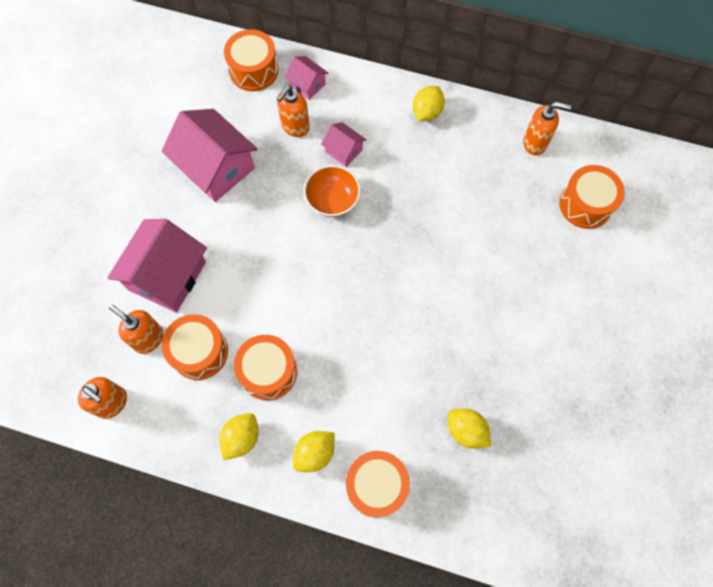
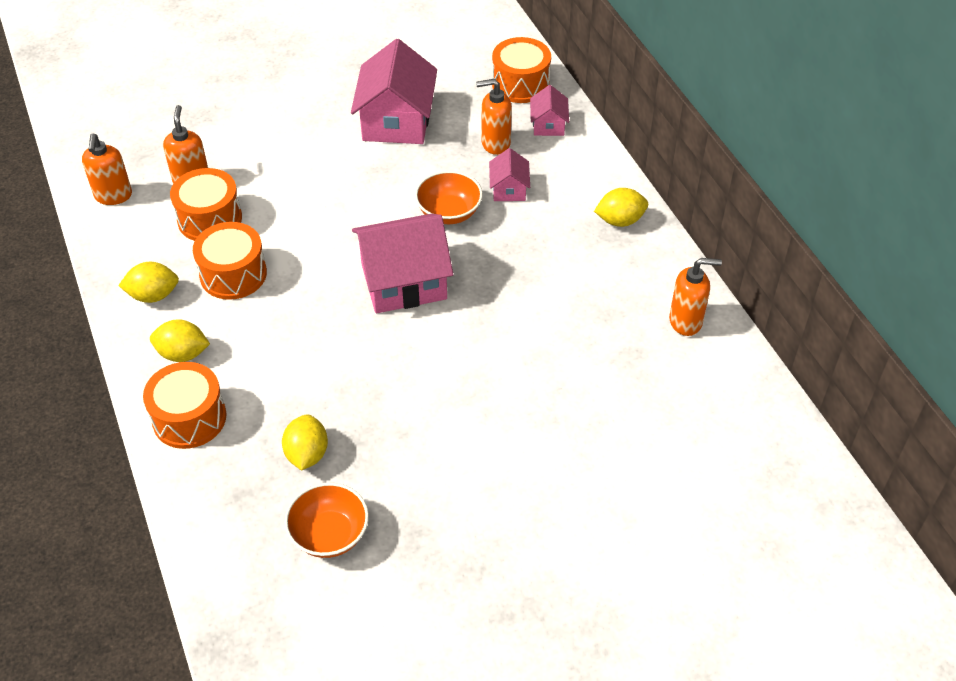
camera: 50 degrees right, 20 degrees down
pink house [107,219,207,313] -> pink house moved to [352,214,453,313]
orange soap dispenser [523,102,572,155] -> orange soap dispenser turned 60 degrees counterclockwise [669,258,722,336]
orange drum [559,165,625,229] -> none
none -> orange bowl [284,483,369,558]

